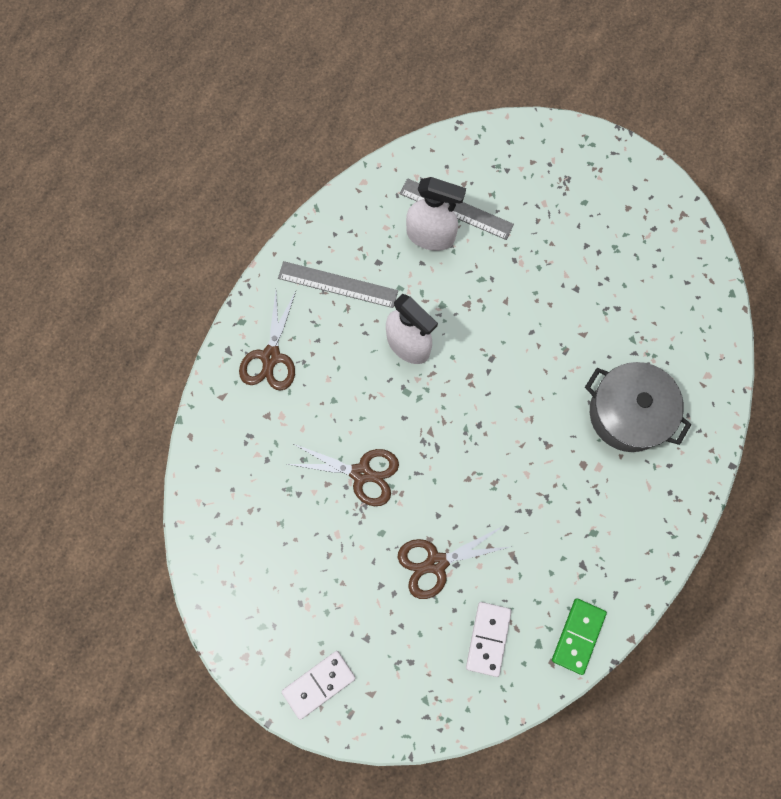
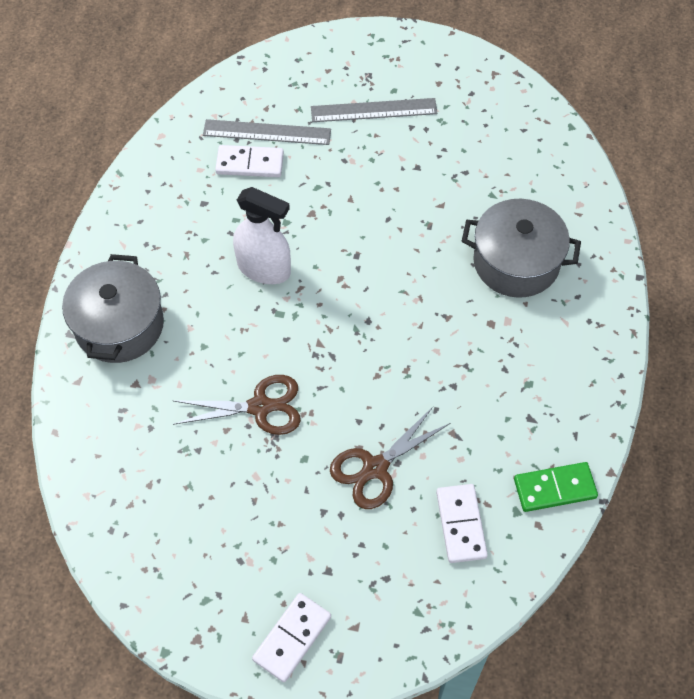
camera: 20 degrees left, 15 degrees down
brown scissors [239,291,296,391] -> grey pot [62,254,164,363]
grey ruler [278,261,398,308] -> grey ruler moved to [311,98,437,122]
white spray bottle [406,177,466,251] -> white domino [215,145,284,177]
green domino [552,599,607,675] -> green domino turned 75 degrees clockwise [514,462,598,512]

